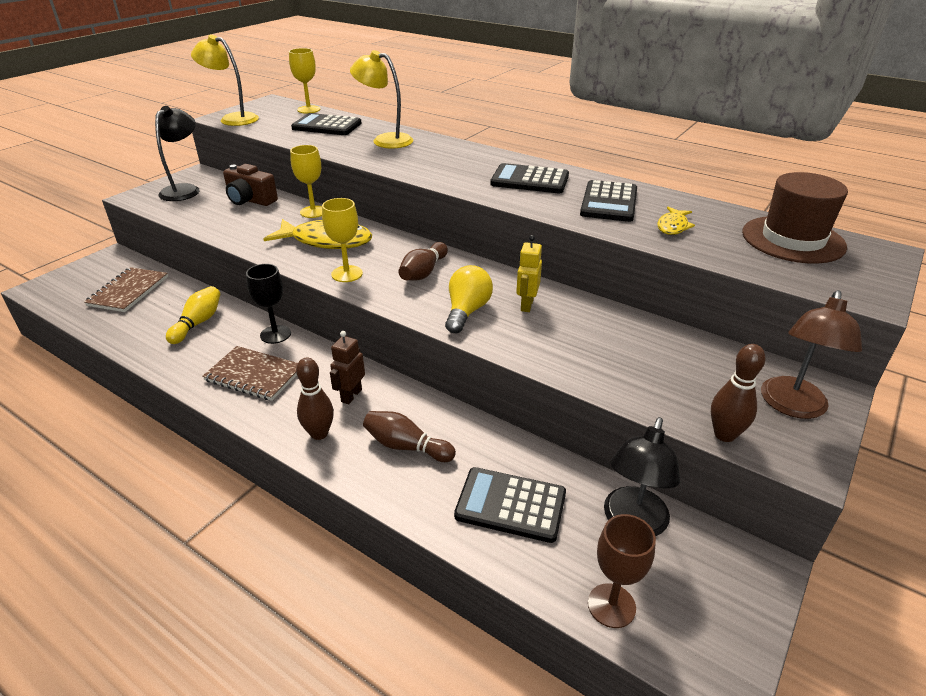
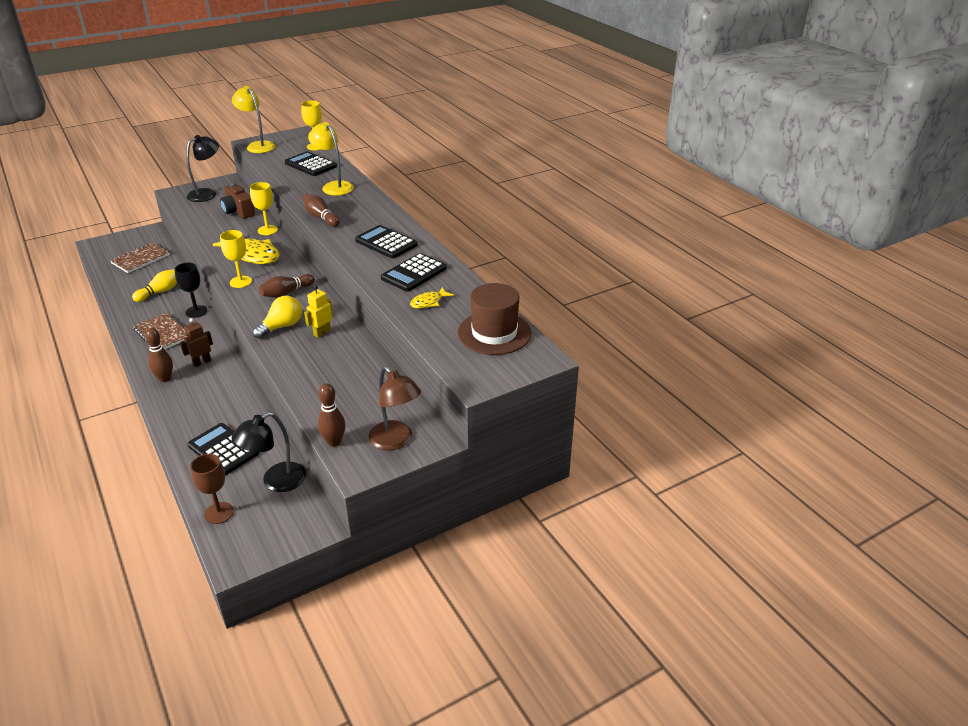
camera: 25 degrees right, 0 degrees up
brown bowling pin [363,411,456,462] -> brown bowling pin moved to [302,194,340,227]
brown lamp [761,290,862,419] -> brown lamp turned 90 degrees counterclockwise [369,366,421,450]

